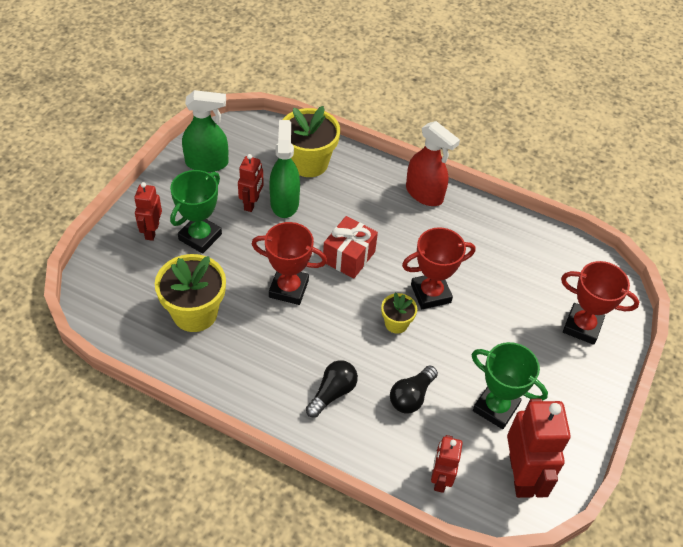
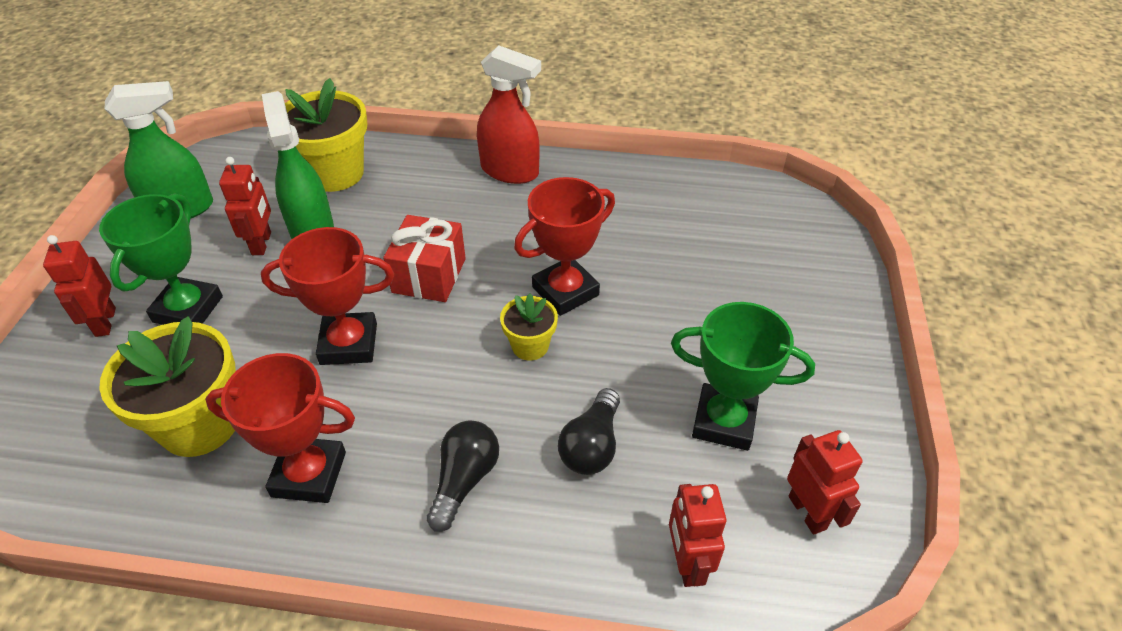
camera: 15 degrees left, 5 degrees down
red robot [507,399,571,498] -> red robot [787,430,862,535], size x0.58
red trophy [561,261,639,345] -> red trophy moved to [205,353,355,503]

